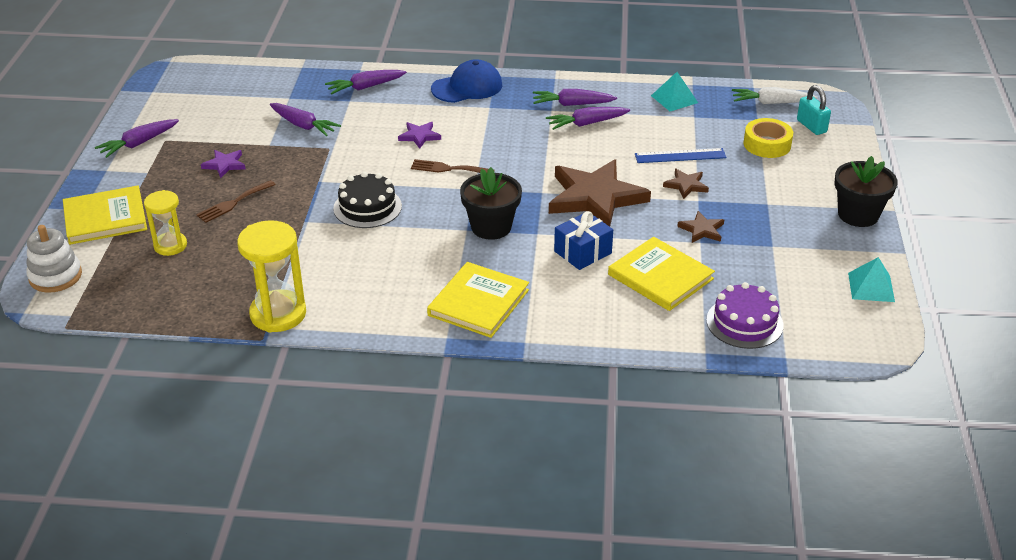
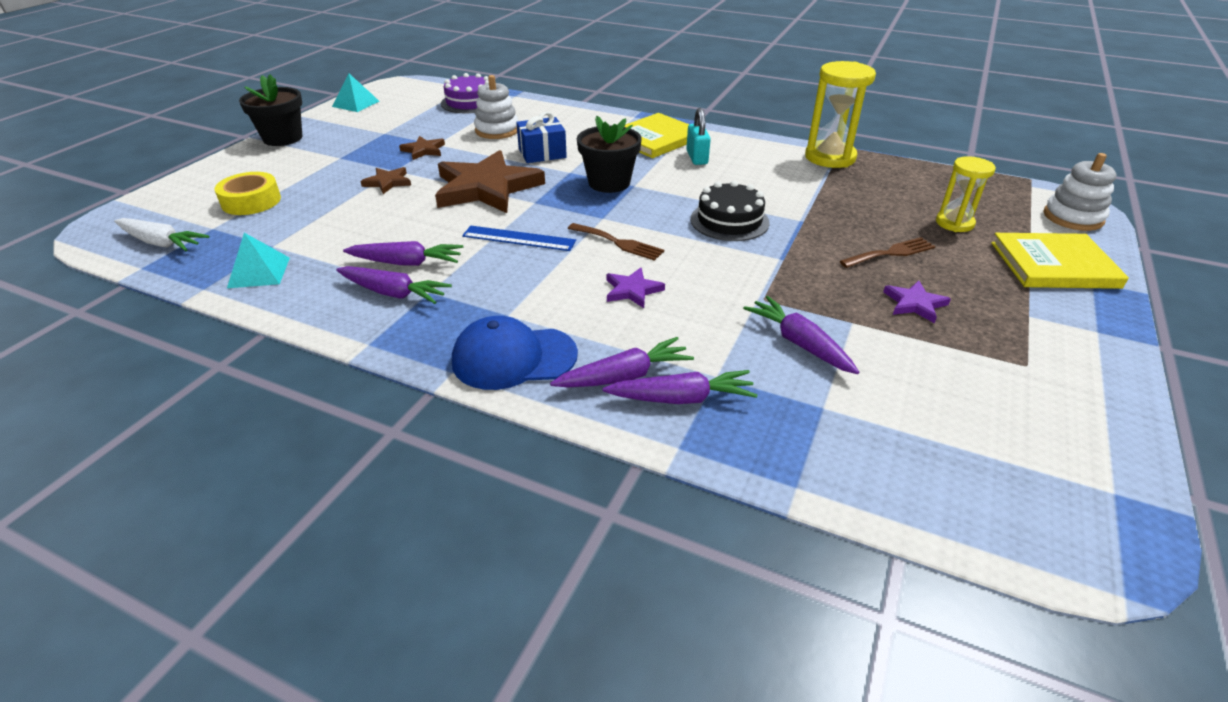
camera: 160 degrees left, 0 degrees up
purple carrot [95,119,179,158] -> purple carrot moved to [550,337,694,387]
yellow book [608,237,715,311] -> white stacking toy [474,75,519,139]
blue ruler [635,148,727,163] -> blue ruler moved to [462,226,576,251]
turquoise padlock [797,85,831,135] -> turquoise padlock moved to [686,108,711,165]

